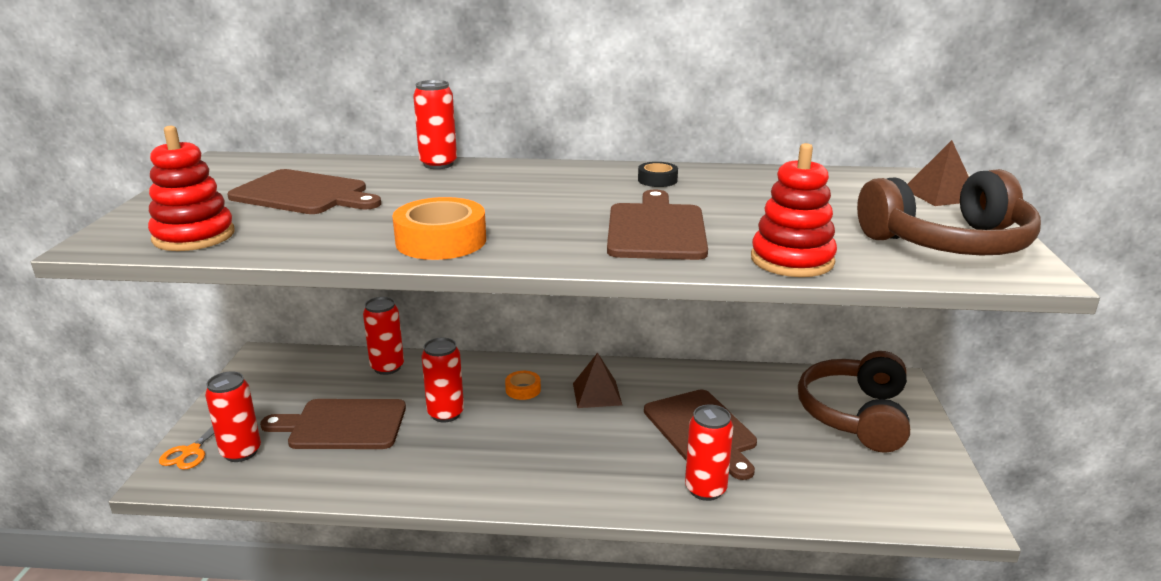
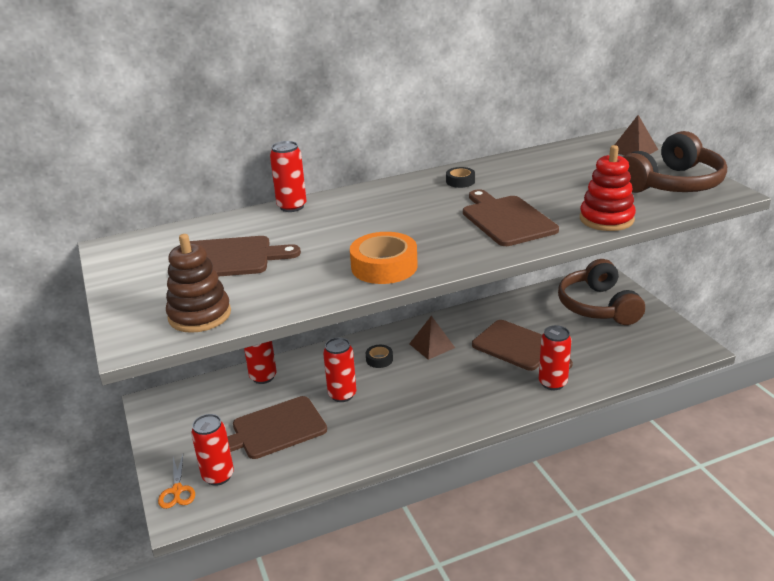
camera: 25 degrees left, 5 degrees up
red stacking toy [148,126,235,251] -> brown stacking toy [166,234,231,333]
orange tape [505,371,541,400] -> black tape [366,345,393,368]

